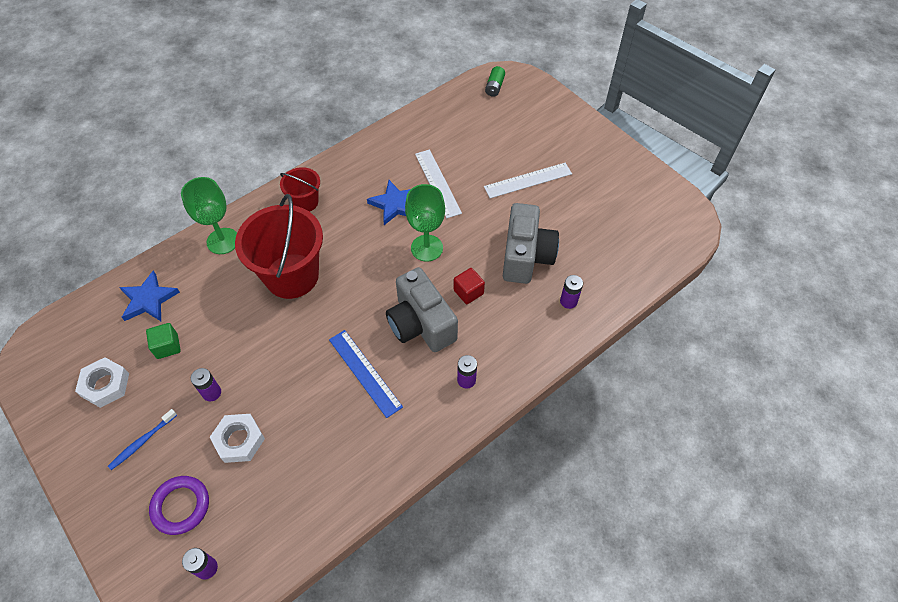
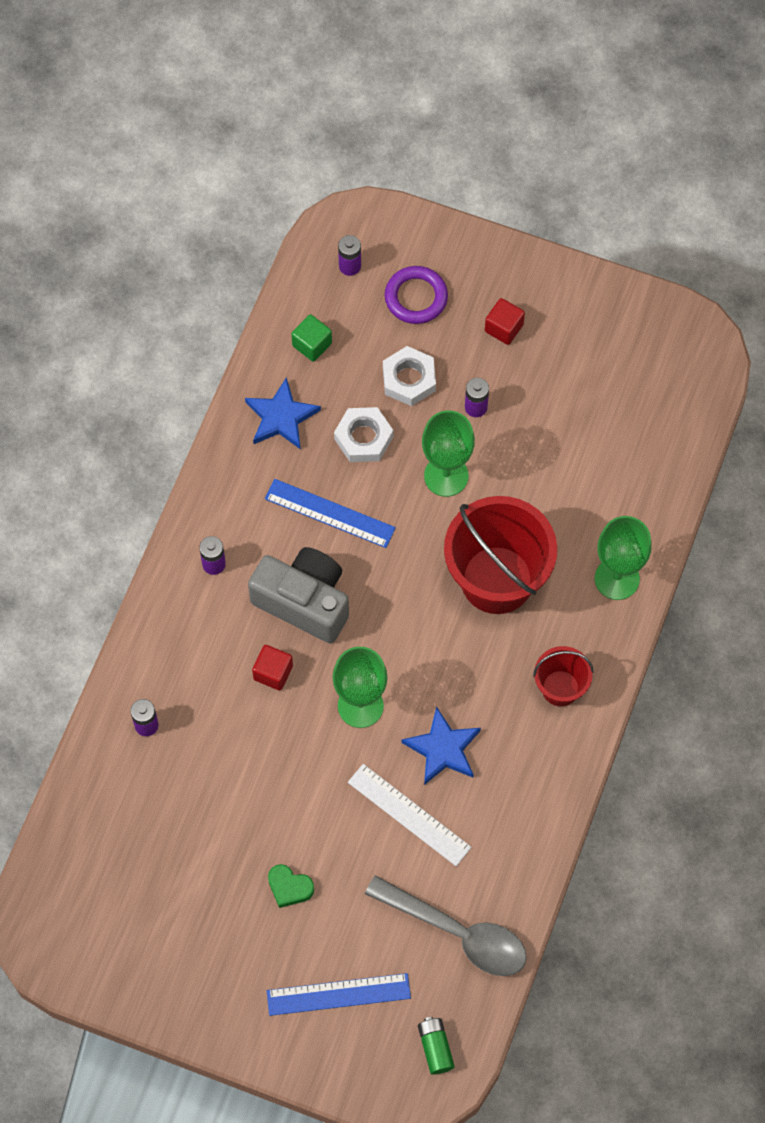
camera: 150 degrees right, 10 degrees up
white nut [75,357,129,408] -> white nut moved to [334,407,393,462]
blue toothbrush [108,409,177,470] -> red cube [485,298,525,345]
blue star [119,270,180,321] -> blue star moved to [245,377,321,450]
green cube [146,323,181,359] -> green cube moved to [291,314,332,362]
white ruler [484,163,572,198] -> green heart [268,864,314,908]
grey camera [503,203,559,284] -> none
none -> blue ruler [267,973,411,1016]
none -> grey spoon [365,875,527,976]
none -> green goblet [422,410,475,497]

